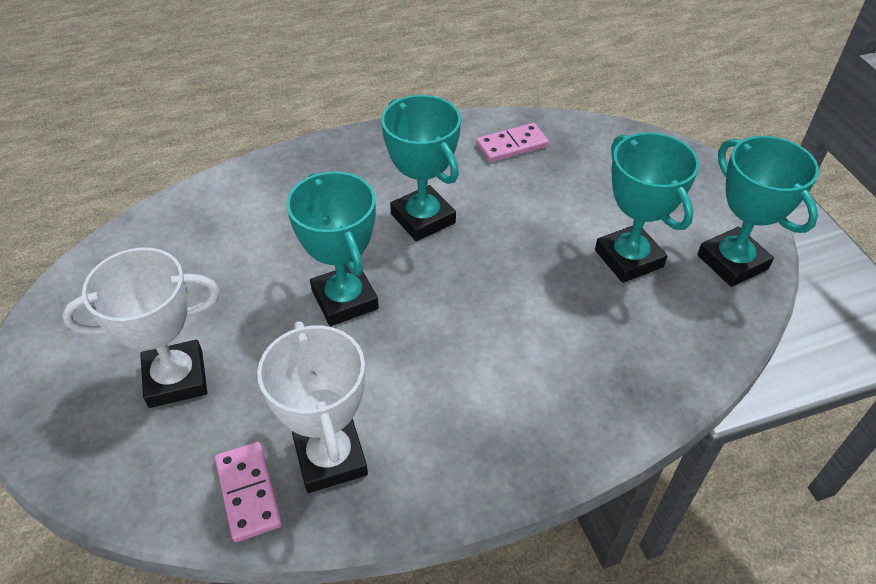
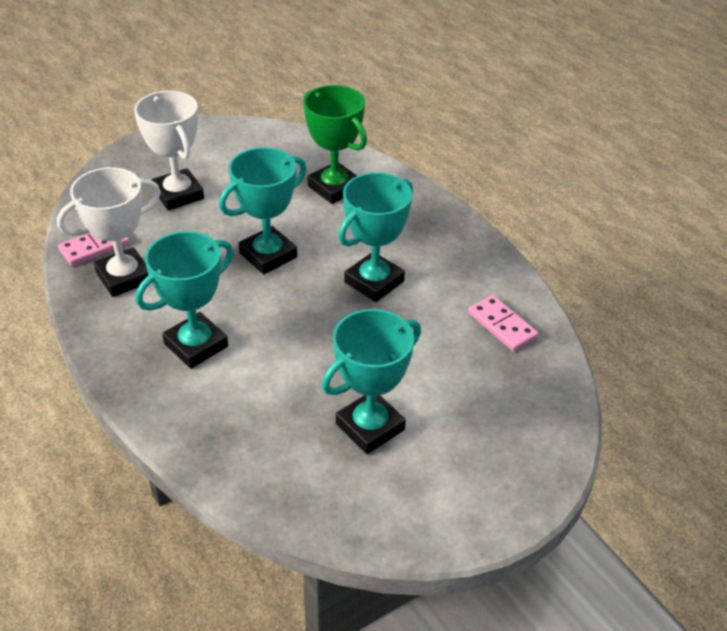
camera: 75 degrees right, 5 degrees down
turquoise trophy [697,136,819,287] -> turquoise trophy moved to [136,231,234,369]
none -> green trophy [303,85,367,204]

